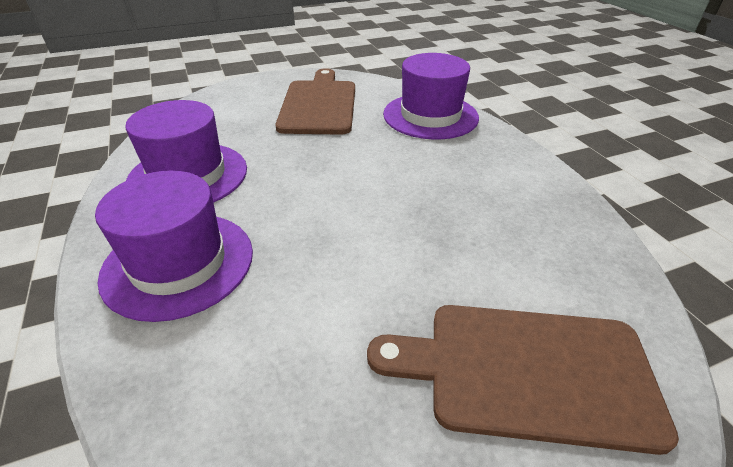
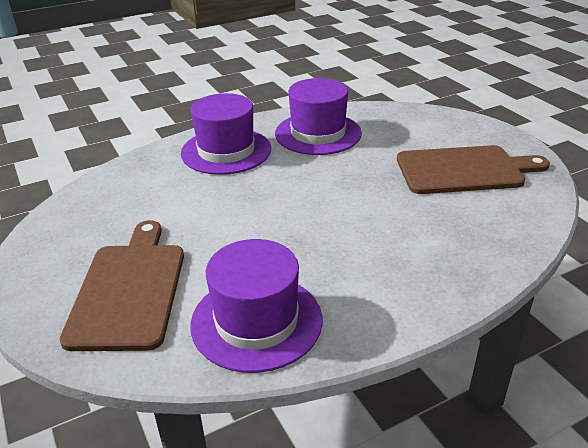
camera: 85 degrees right, 5 degrees down
purple hat [383,53,479,140] -> purple hat moved to [190,239,322,373]

